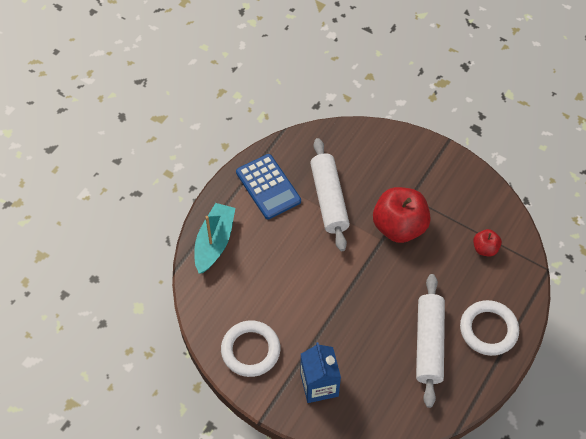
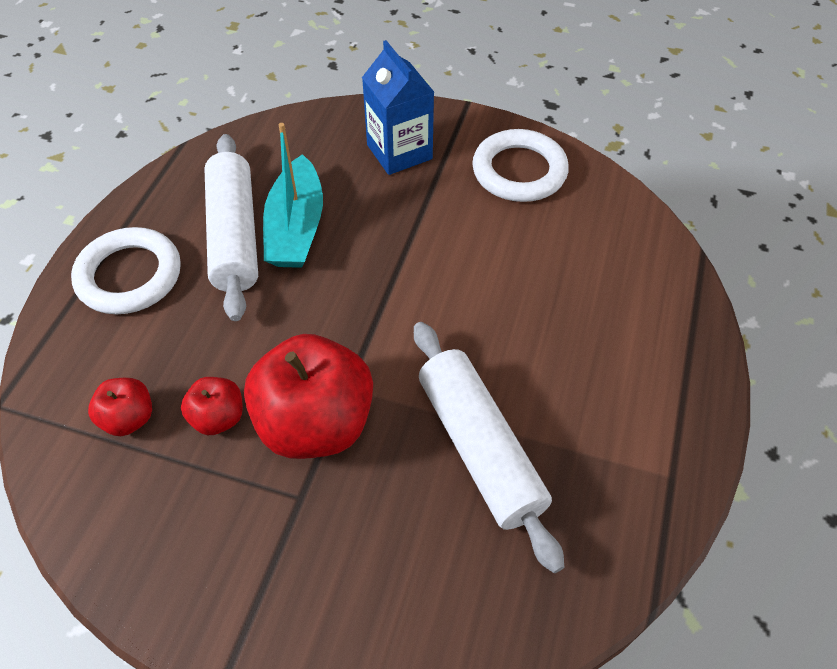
camera: 165 degrees right, 5 degrees down
turquoise boat [194,203,235,274] -> turquoise boat moved to [263,123,323,268]
blue calculator [236,154,301,219] -> none
none -> red apple [181,377,243,435]

